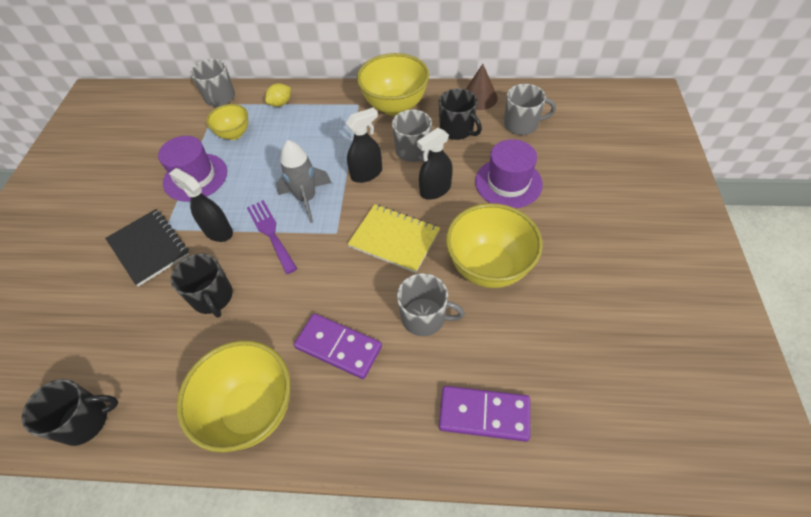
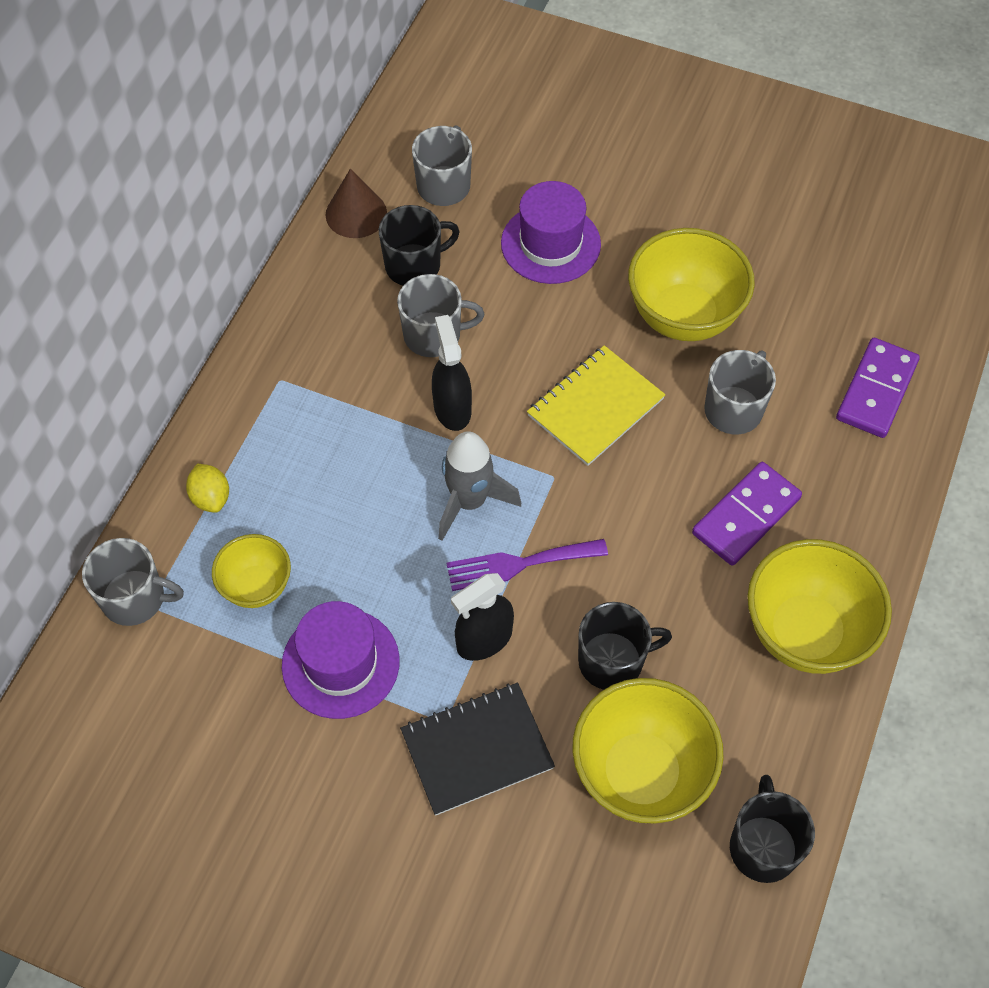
camera: 75 degrees left, 5 degrees up
yellow bowl [357,53,429,116] -> yellow bowl moved to [573,678,724,823]
black spray bottle [417,128,453,200] -> none

